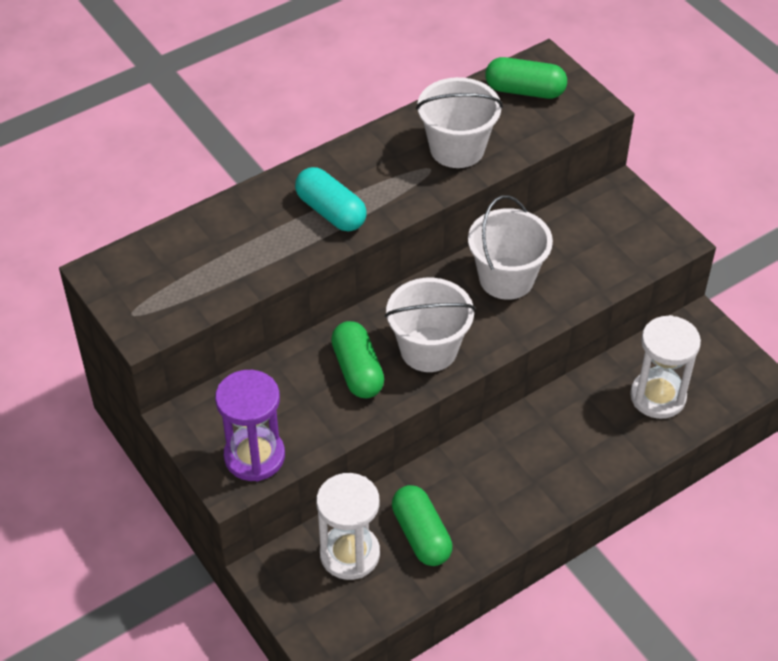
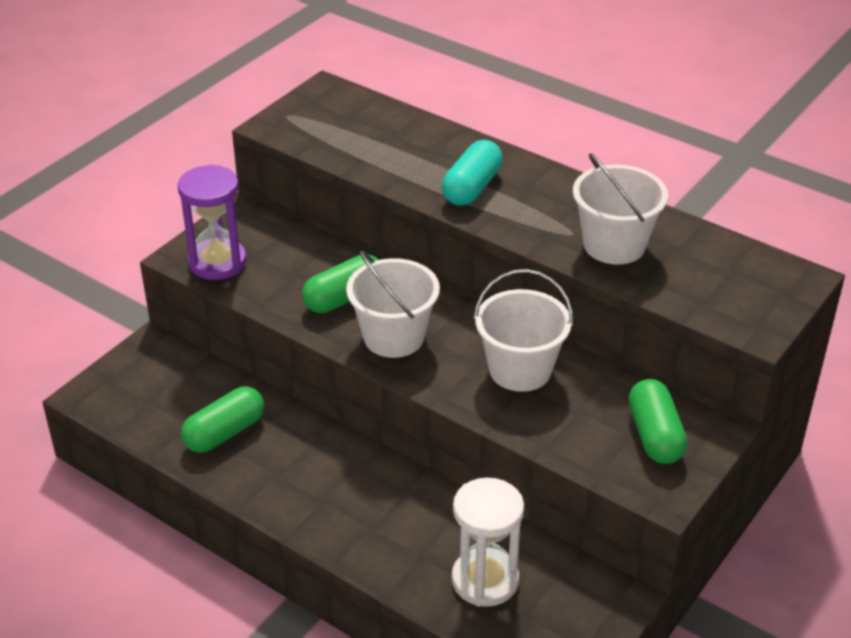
camera: 70 degrees right, 10 degrees down
white hourglass [316,473,380,580] -> none
green capsule [485,57,567,99] -> green capsule moved to [628,379,687,464]

